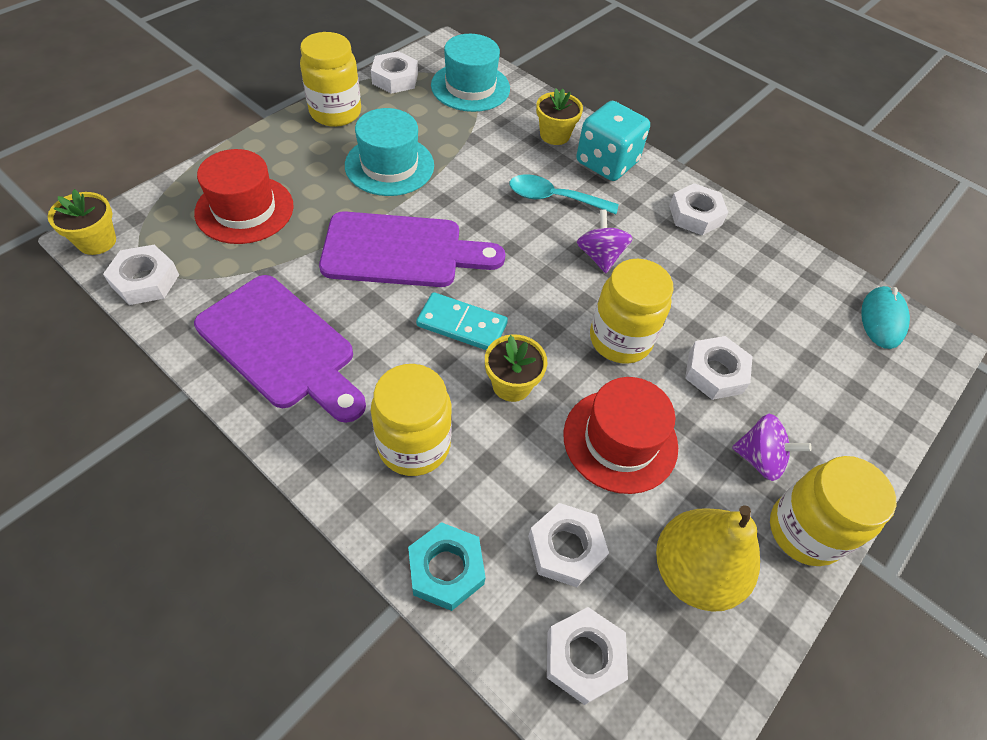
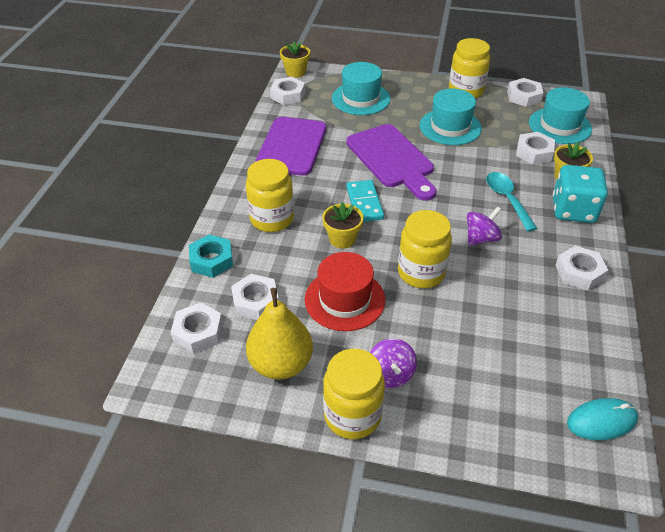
camera: 65 degrees right, 10 degrees down
red hat [194,149,294,244] -> turquoise hat [332,62,390,115]
white nut [685,336,753,400] -> white nut moved to [516,132,555,165]

